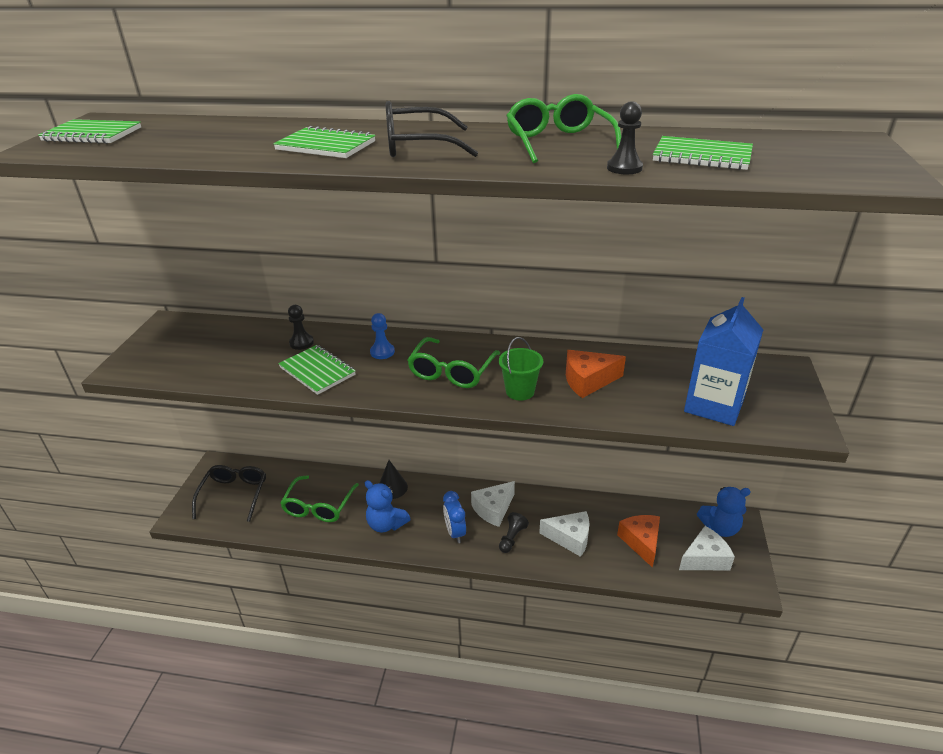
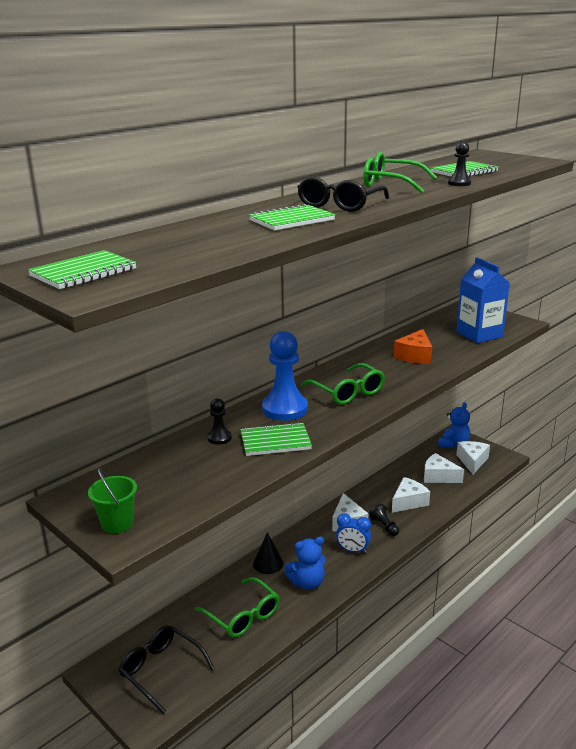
camera: 55 degrees left, 10 degrees down
blue pawn [370,313,395,359] -> blue pawn [262,331,308,421], size x2.02
green bucket [499,337,543,401] -> green bucket moved to [88,468,137,533]
orange cheese [617,515,660,568] -> white cheese [424,453,464,483]

